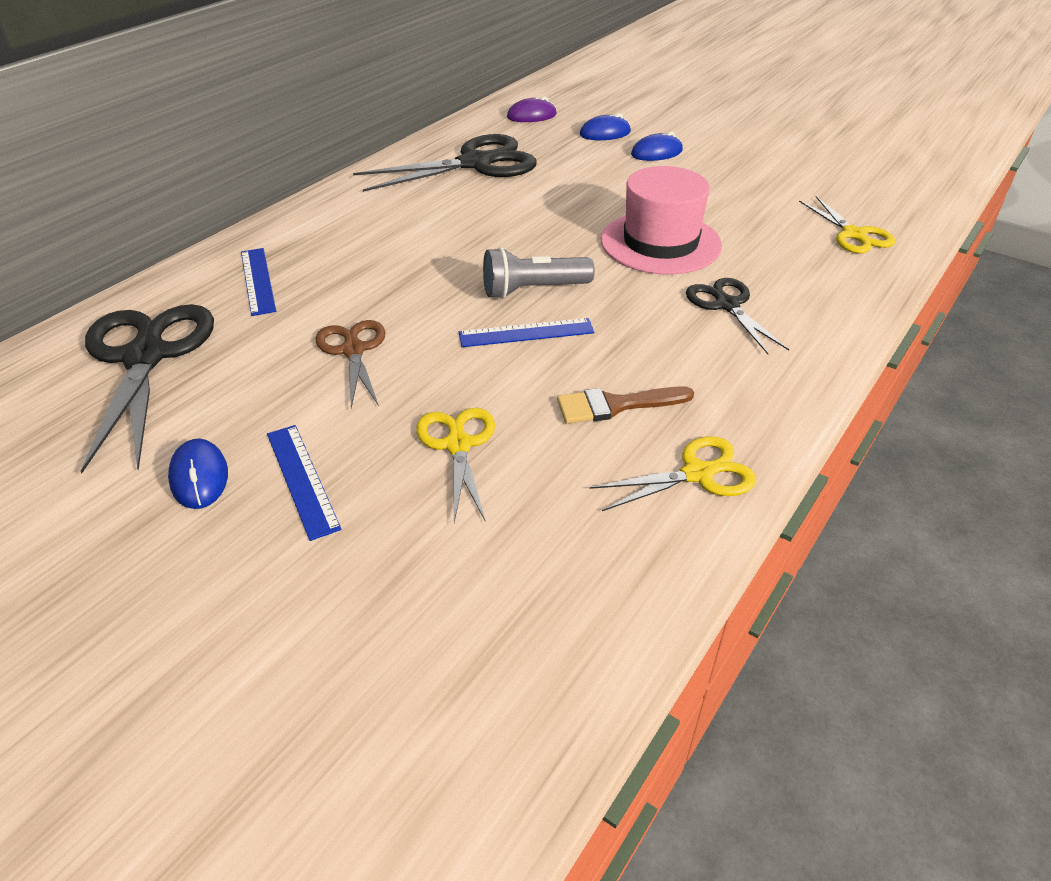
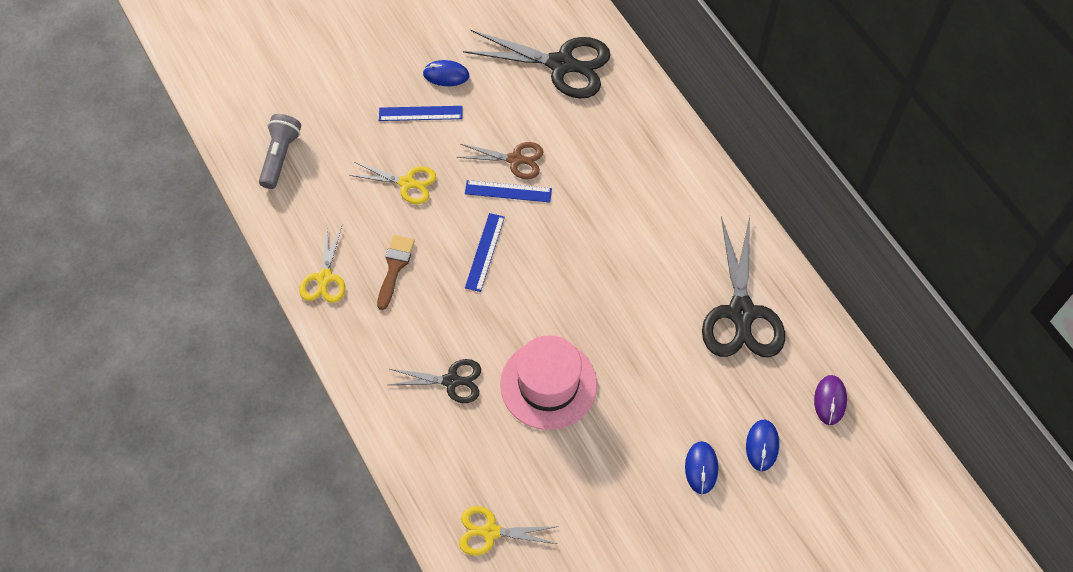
camera: 115 degrees right, 20 degrees up
blue ruler [241,248,276,316] -> blue ruler moved to [465,180,552,203]
grey flashlight [483,247,595,299] -> grey flashlight moved to [259,114,301,189]

